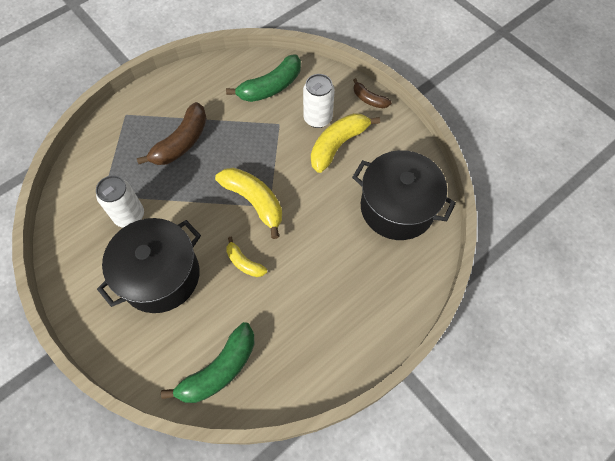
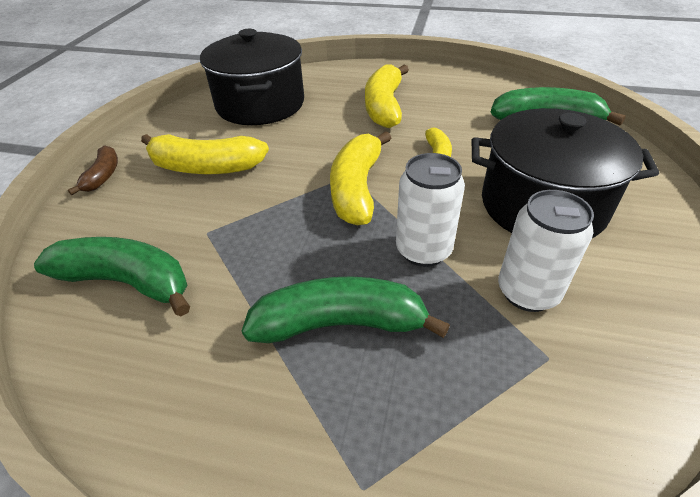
camera: 125 degrees left, 20 degrees down
brown banana [137,102,207,165] -> green banana [242,276,450,343]
white can [303,74,335,128] -> white can moved to [396,153,465,267]
none -> yellow banana [365,64,409,128]

